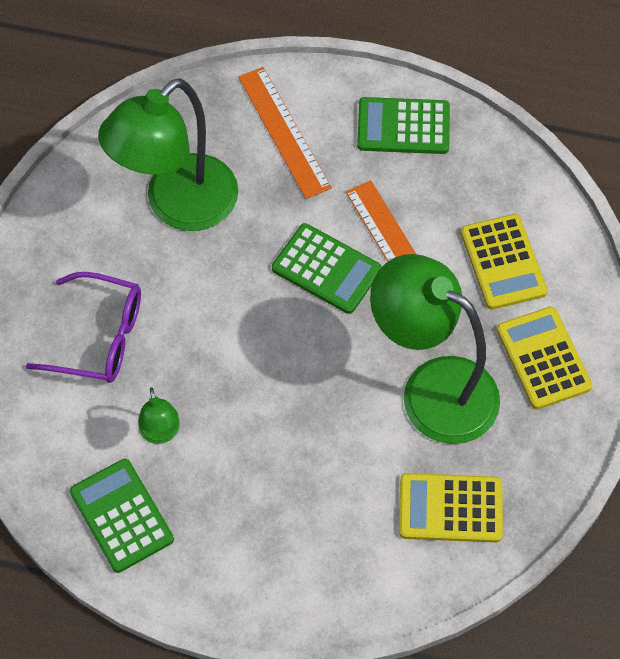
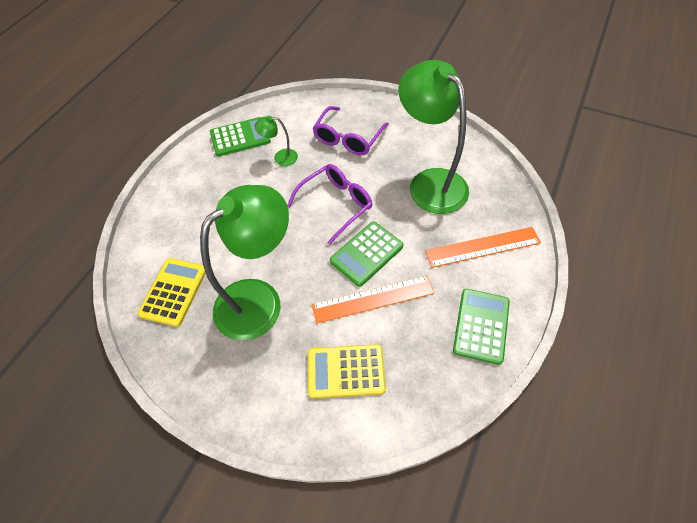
camera: 105 degrees right, 5 degrees down
yellow calculator [497,307,592,409] -> none
none -> purple glasses [287,164,372,245]

